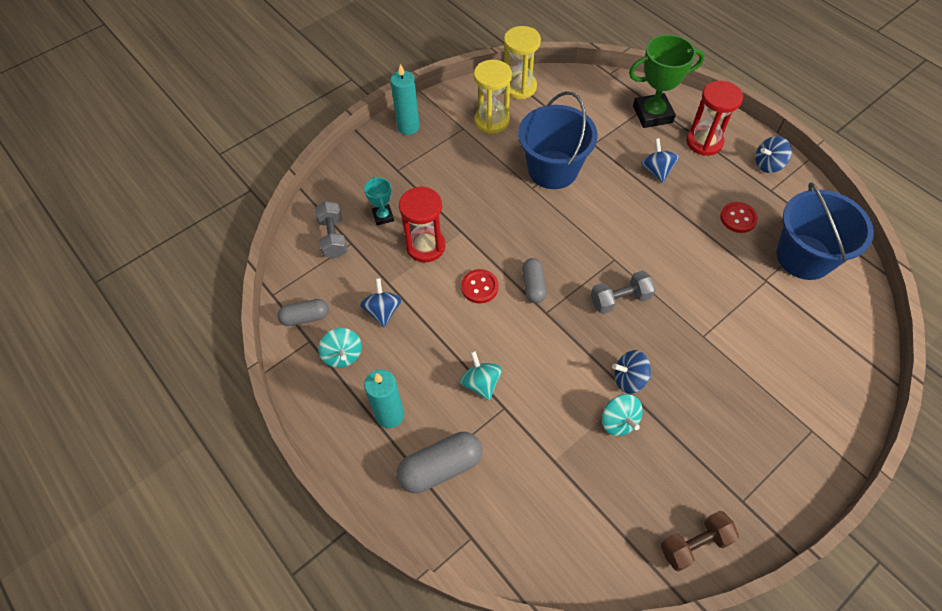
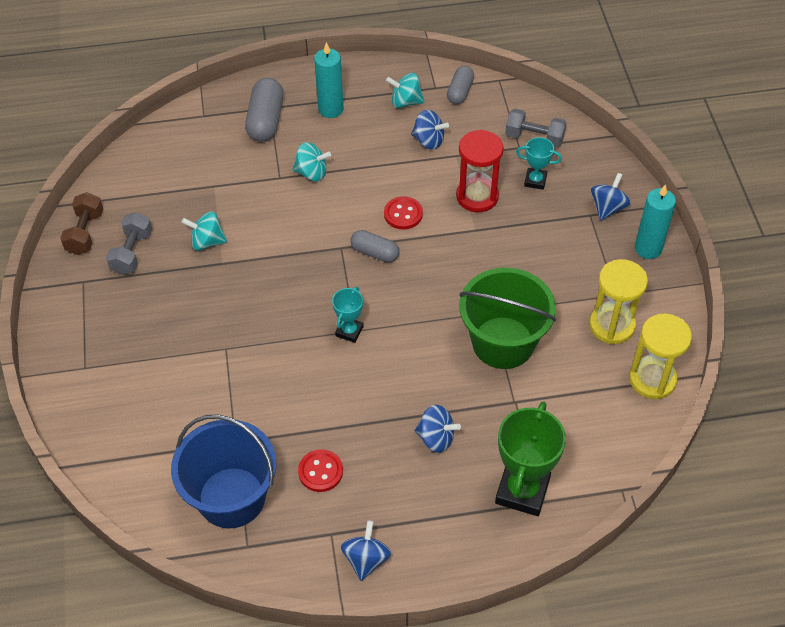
camera: 120 degrees right, 5 degrees down
blue bucket [518,91,597,189] -> green bucket [459,268,556,369]
grey dumbbell [591,271,656,314] -> grey dumbbell moved to [106,212,152,275]
blue spinning top [612,350,651,394] -> blue spinning top moved to [591,173,630,221]
red hourglass [686,81,743,156] -> none
none -> turquoise trophy [332,287,364,343]

